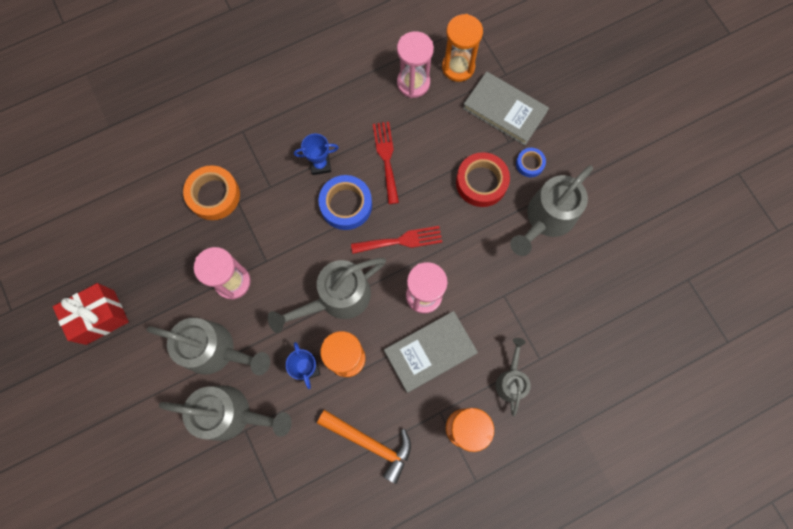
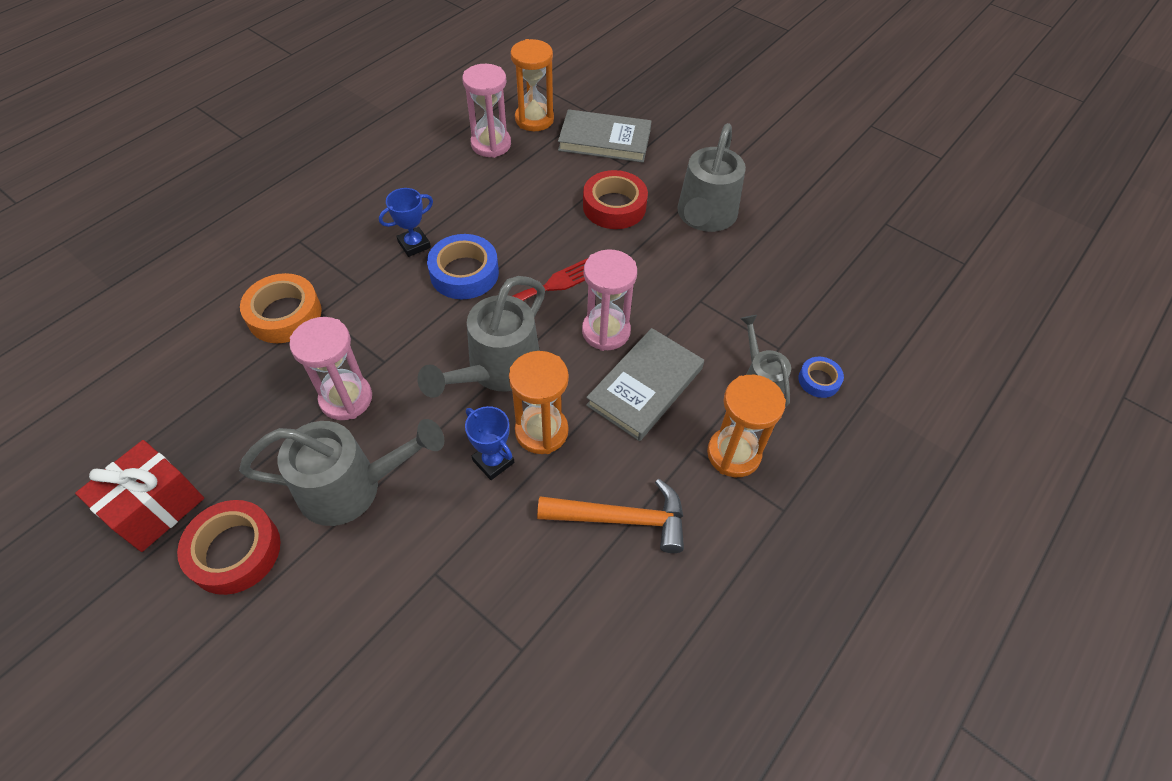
camera: 25 degrees left, 20 degrees down
grey watering can [159,386,292,441] -> none
red fork [373,122,399,204] -> none
blue tape [516,148,546,177] -> blue tape moved to [798,357,844,398]
none -> red tape [177,500,280,595]

